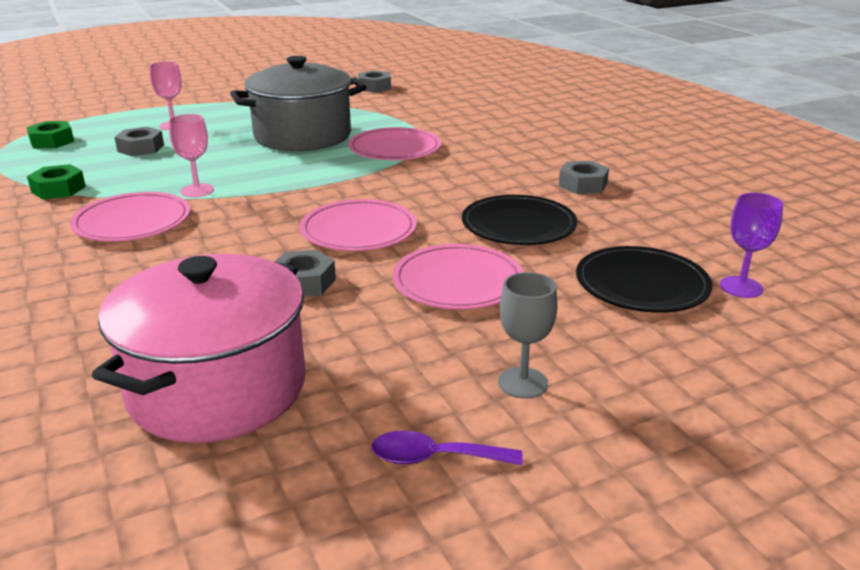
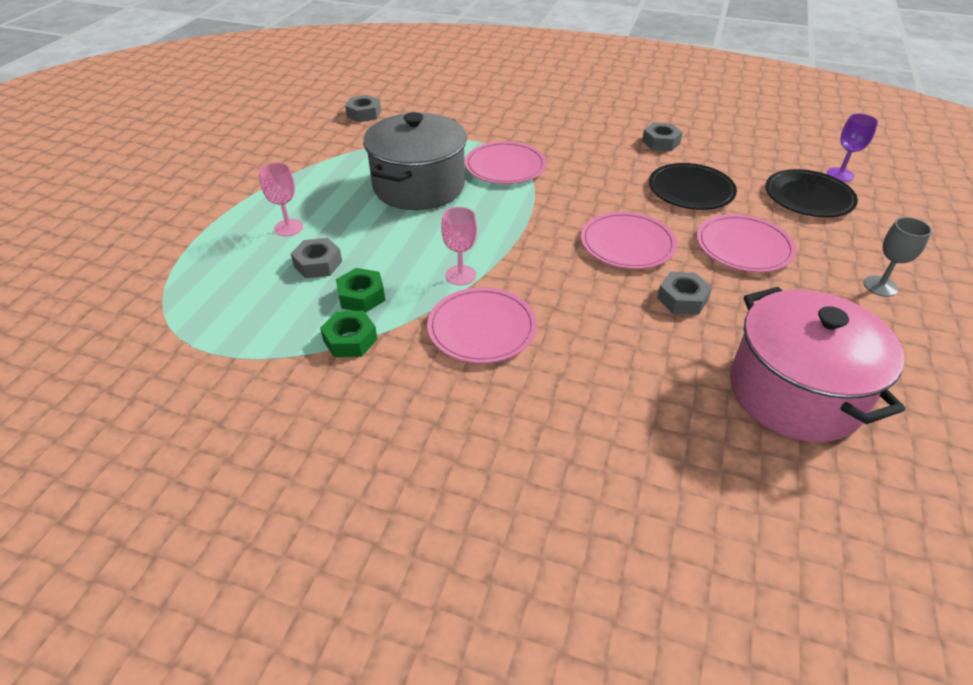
camera: 45 degrees left, 15 degrees up
green nut [26,121,74,148] -> green nut moved to [336,268,385,313]
purple spoon [371,431,523,465] -> none

